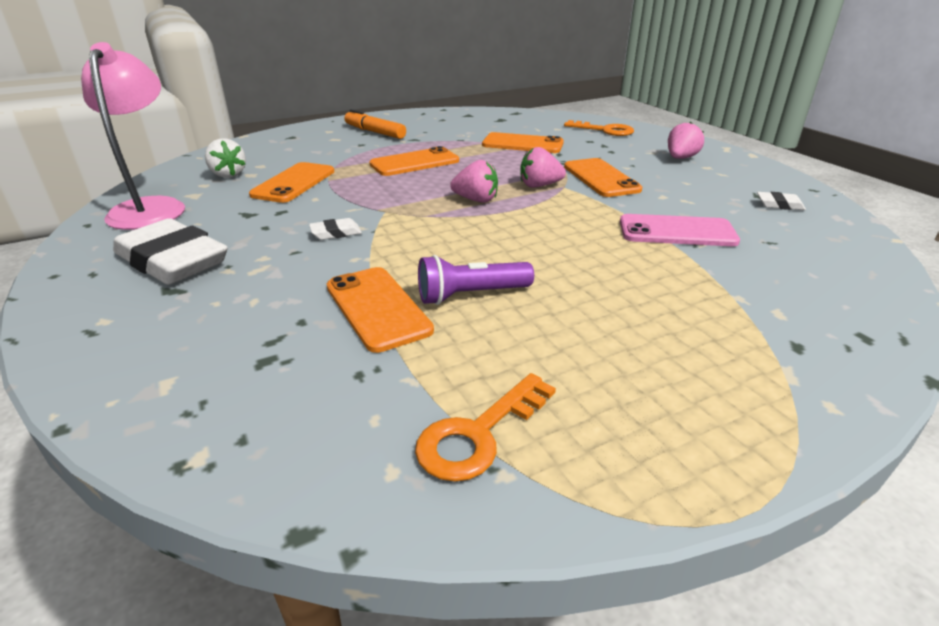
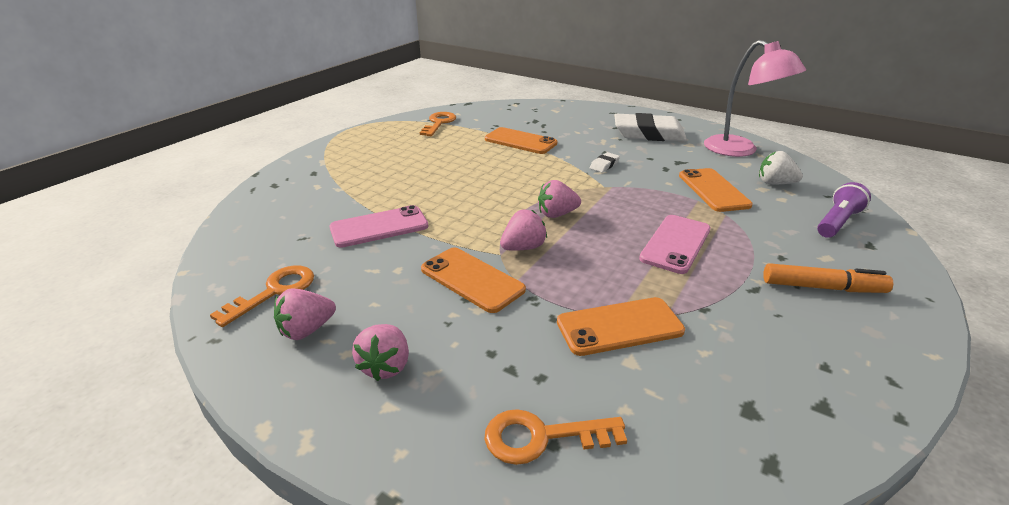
camera: 150 degrees right, 0 degrees up
orange phone [369,146,459,176] -> pink phone [639,215,711,274]
purple flashlight [418,255,534,305] -> purple flashlight moved to [817,182,871,238]
white eraser [757,192,806,210] -> orange key [210,265,314,327]
none -> pink strawberry [274,288,336,340]

